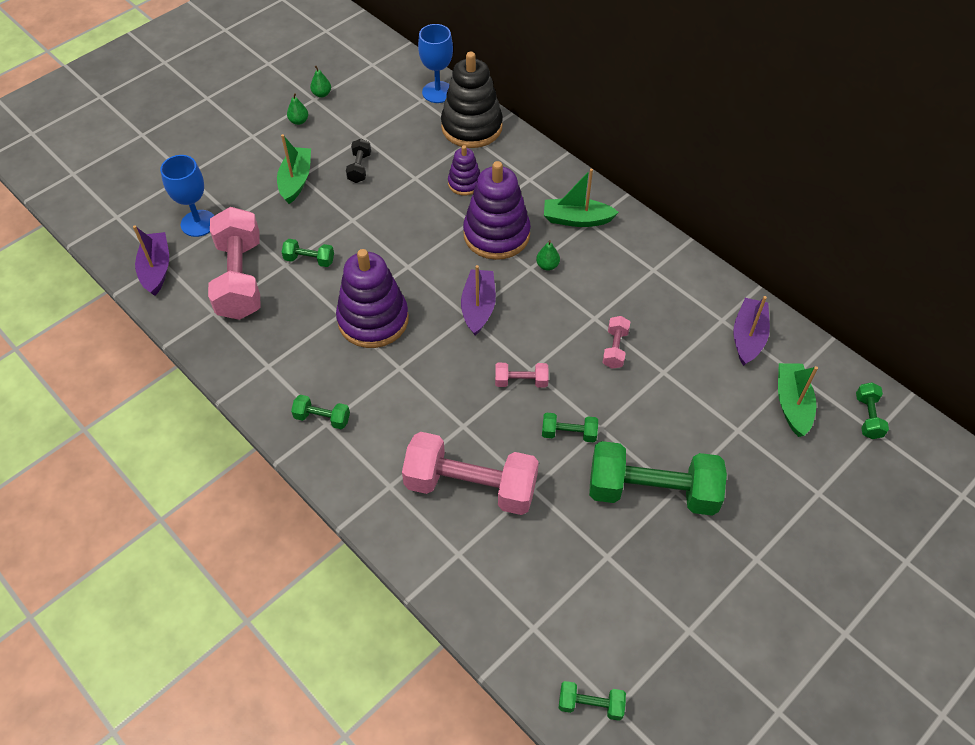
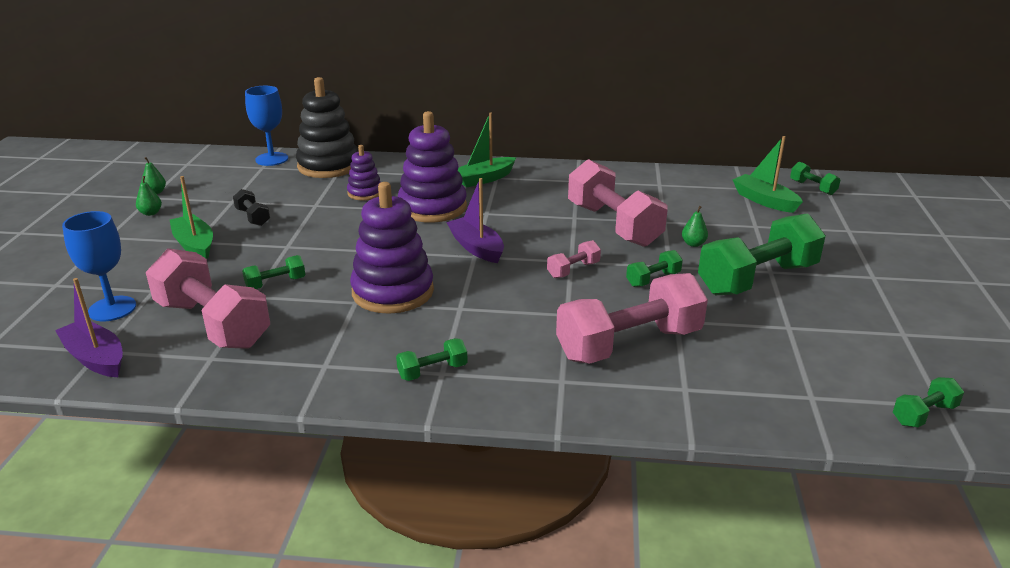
camera: 40 degrees left, 25 degrees down
green pear [536,240,560,271] -> green pear moved to [682,206,708,247]
pink dumbbell [602,316,630,369] -> pink dumbbell [568,159,668,247], size x2.25
purple boat [733,296,770,366] -> none

